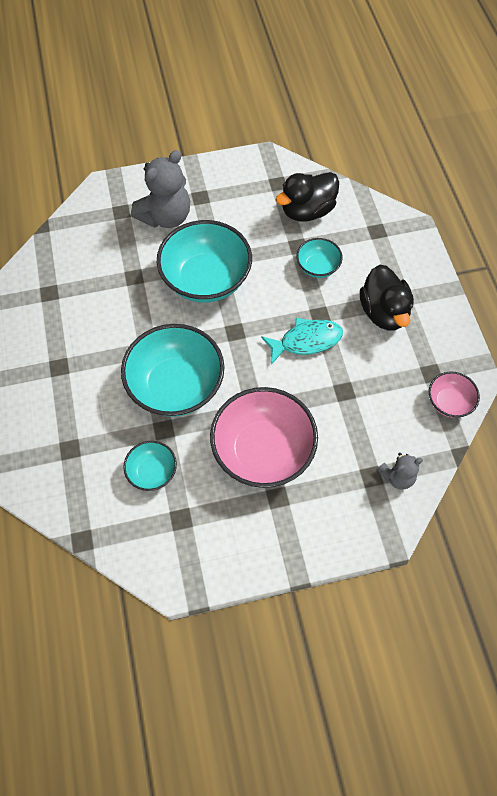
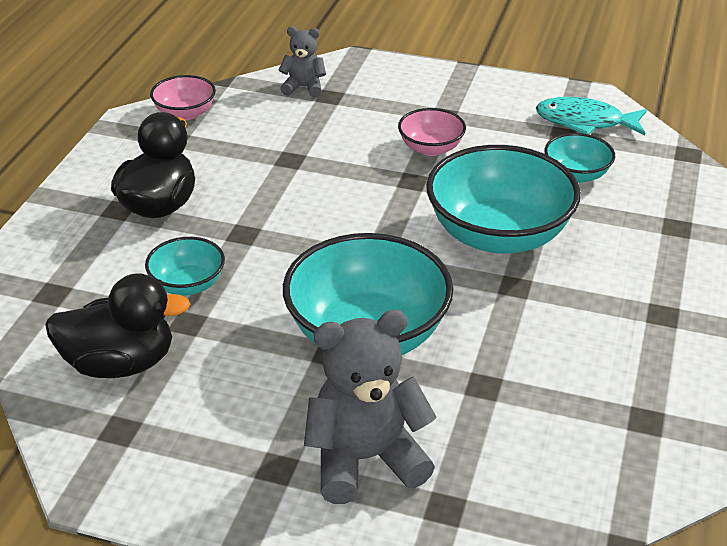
camera: 150 degrees left, 25 degrees down
pink bowl [210,387,318,488] -> pink bowl [398,108,466,156], size x0.50
turquoise fish [261,318,343,365] -> turquoise fish moved to [536,97,647,135]

